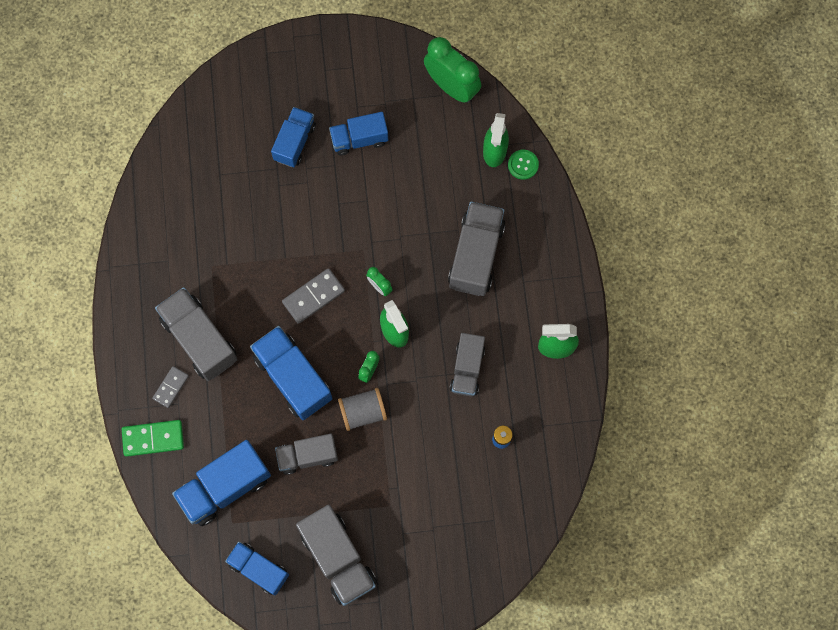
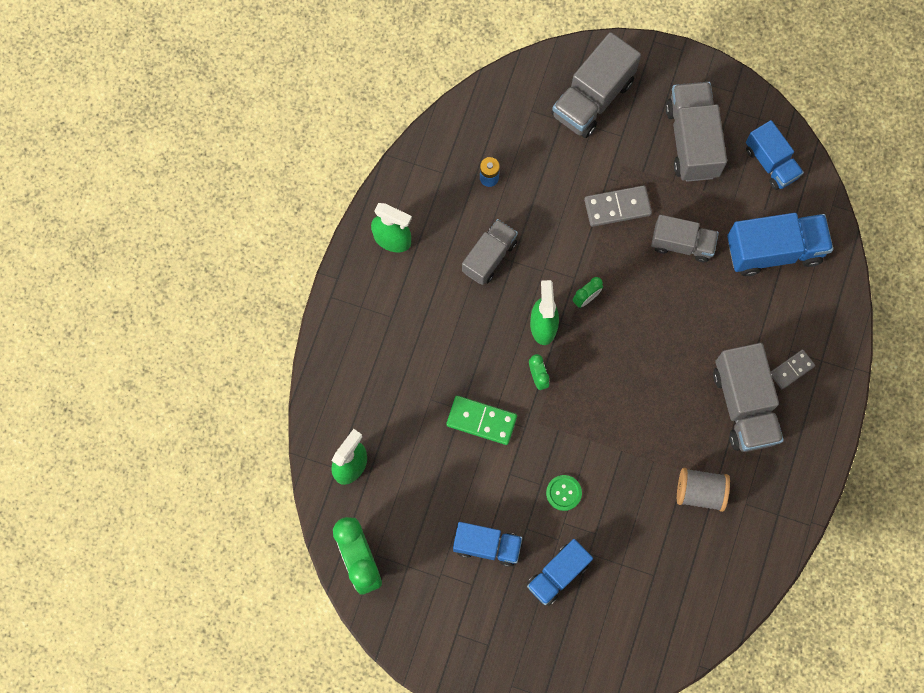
camera: 155 degrees left, 0 degrees up
green domino [122,420,184,457] -> green domino moved to [446,396,517,445]
blue truck [250,326,333,420] -> none
grey domino [282,268,345,324] -> grey domino moved to [584,185,652,227]
grey spool [338,388,387,431] -> grey spool moved to [677,468,730,512]
grey truck [448,201,505,296] -> grey truck moved to [551,32,641,138]
green button [508,150,539,180] -> green button moved to [546,475,582,511]

